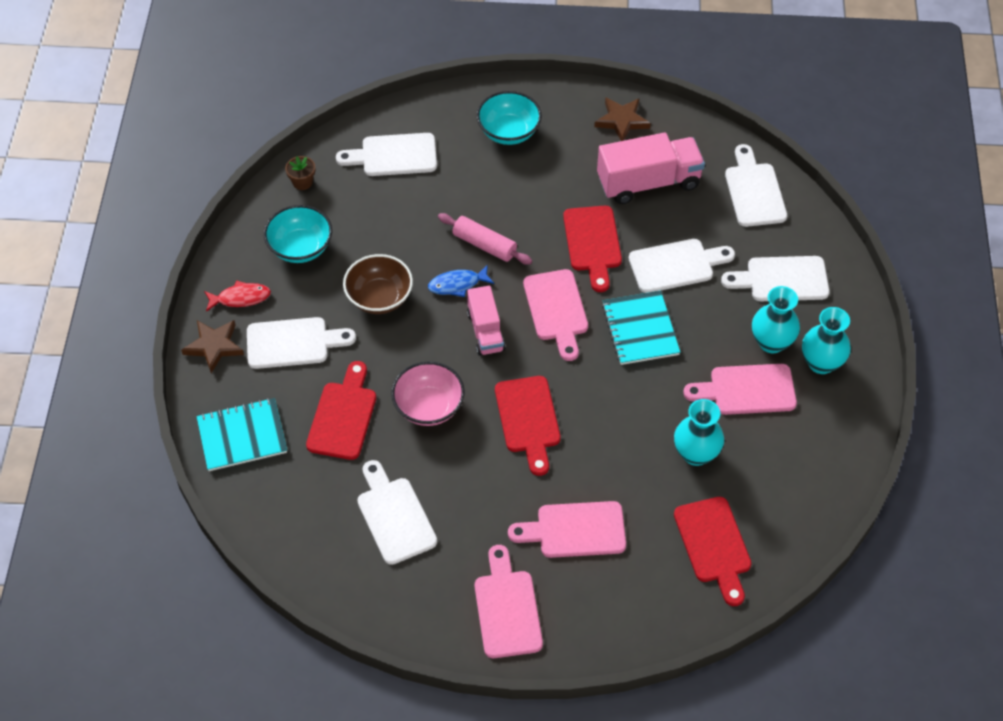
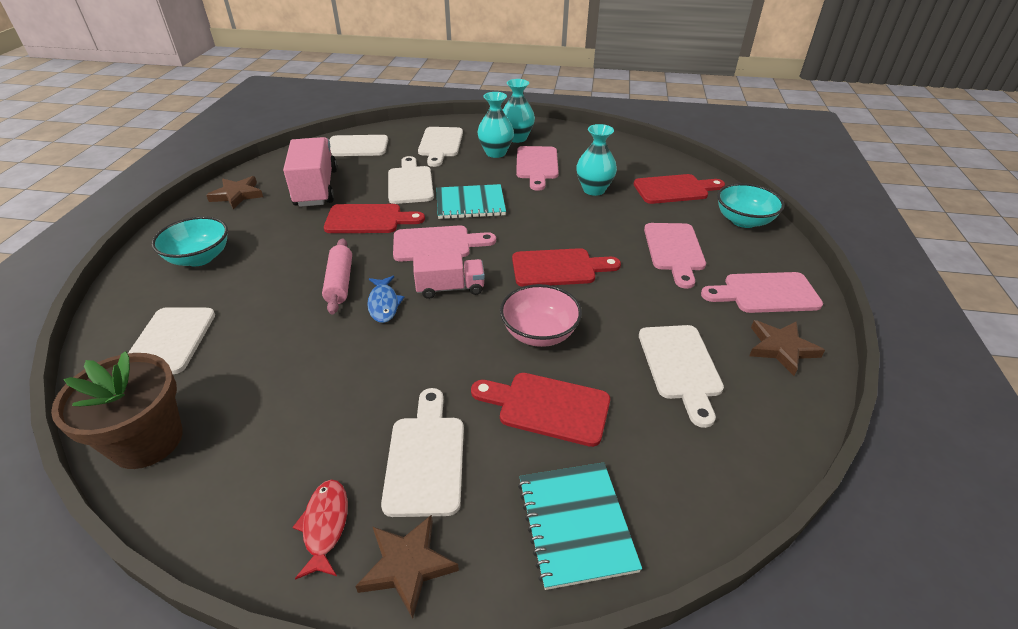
camera: 85 degrees left, 15 degrees down
turquoise bowl [264,205,332,263] -> turquoise bowl moved to [717,183,785,228]
brown flower pot [285,156,315,190] -> brown flower pot [51,351,183,469], size x2.27
brown bowl [343,254,413,314] -> none
white cutting board [357,460,437,565] -> white cutting board turned 75 degrees counterclockwise [639,325,724,428]
pink rolling pin [438,213,532,265] -> pink rolling pin turned 45 degrees counterclockwise [322,238,352,315]
none -> brown star [749,320,825,376]

